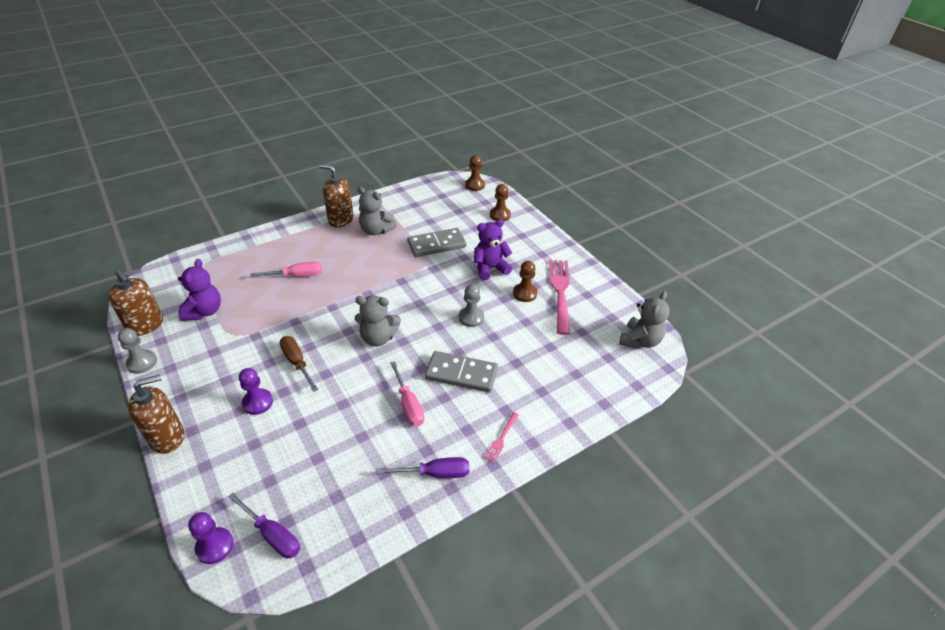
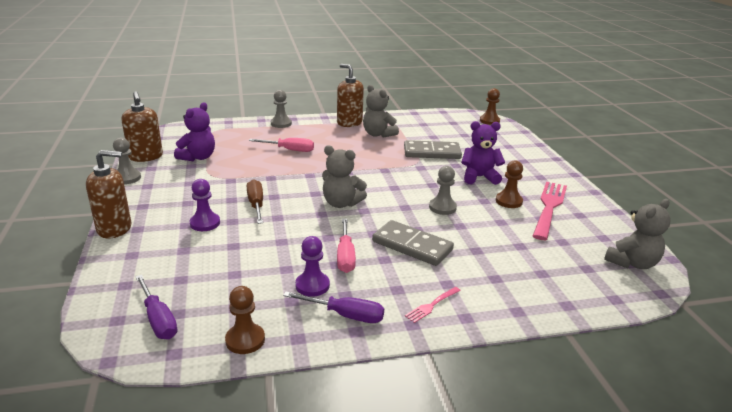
camera: 20 degrees right, 15 degrees down
purple pawn [188,512,233,564] -> purple pawn moved to [295,236,330,297]
brown pawn [490,184,511,221] -> brown pawn moved to [225,286,265,354]
none -> grey pawn [271,90,292,128]

